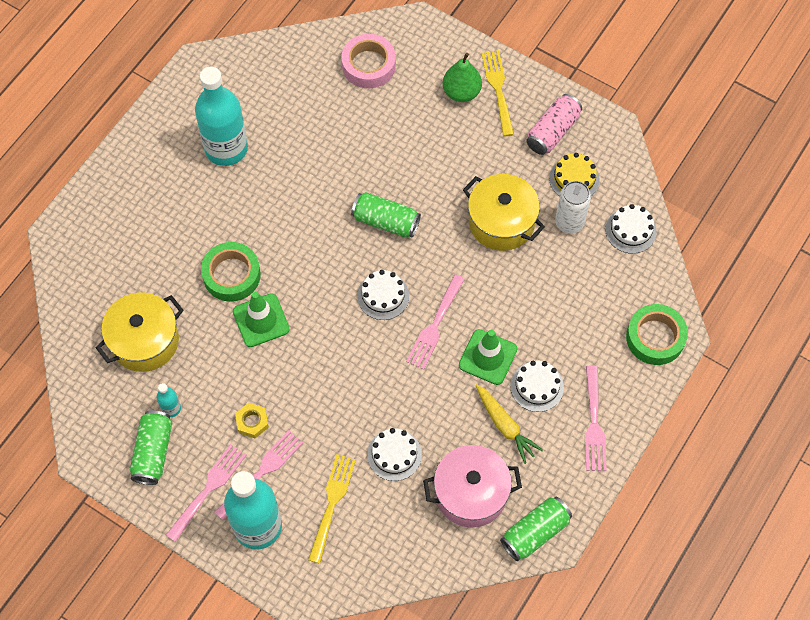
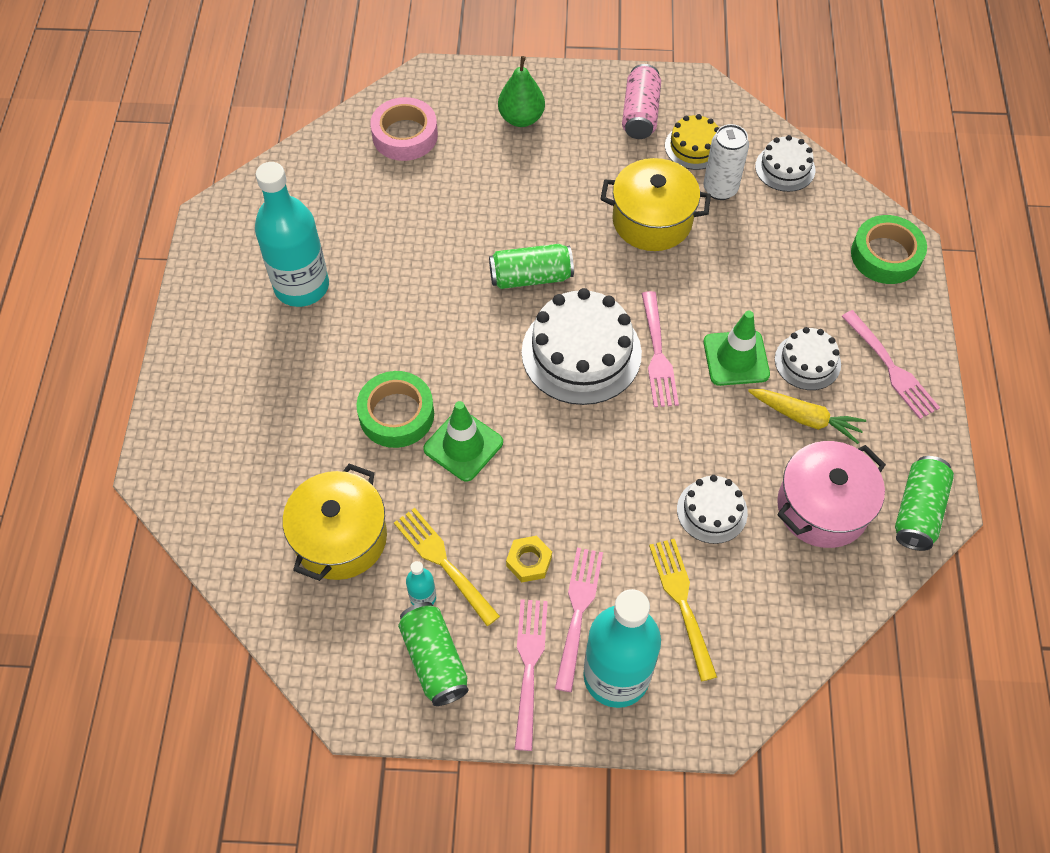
camera: 30 degrees left, 5 degrees down
white cake [357,270,409,320] -> white cake [522,288,642,405], size x1.83
yellow fork [481,50,514,136] -> yellow fork moved to [394,508,500,626]

